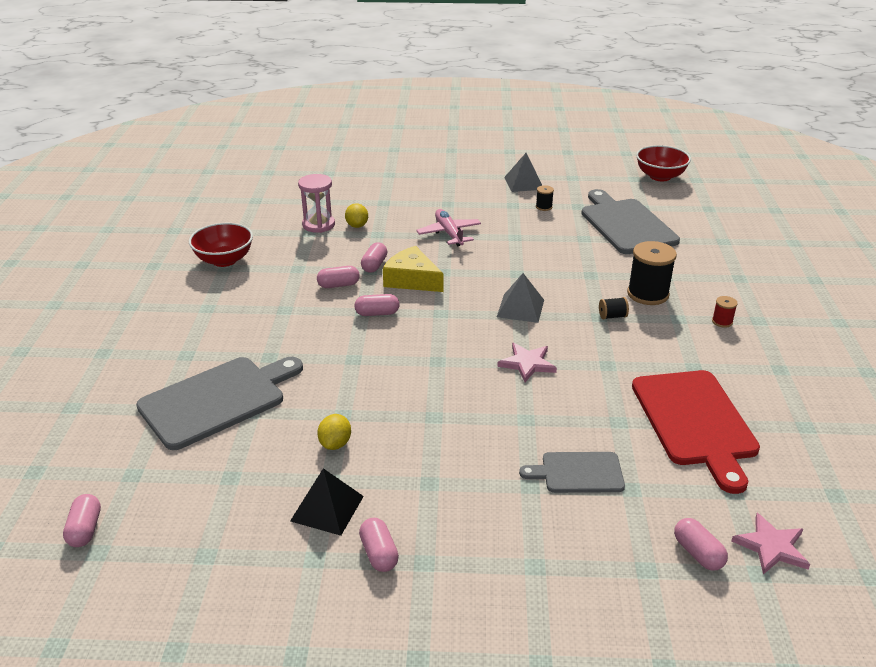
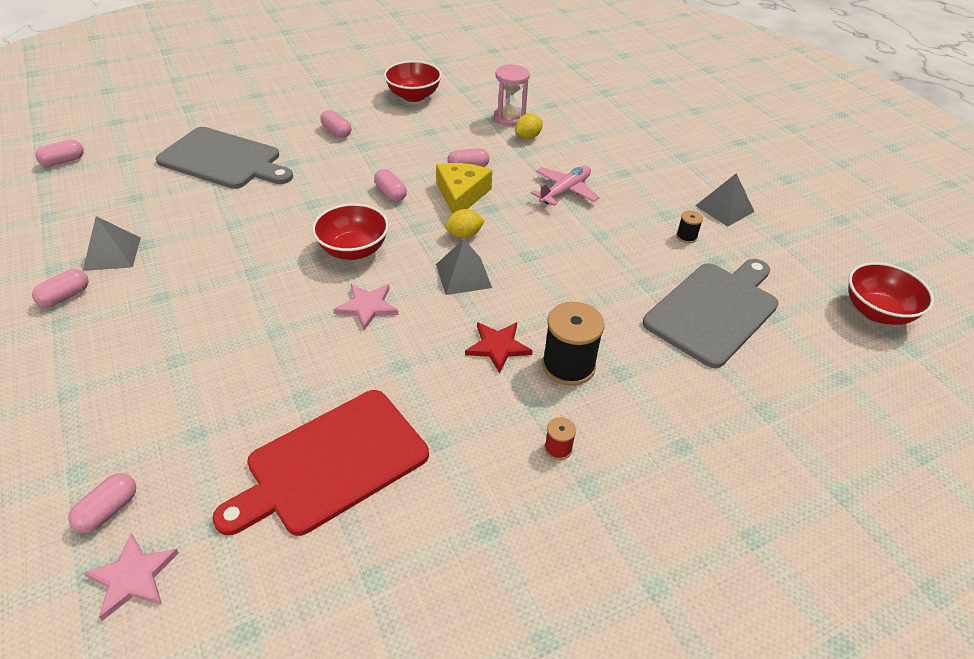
camera: 60 degrees right, 10 degrees up
black pyramid [290,468,364,536] -> grey pyramid [83,216,141,271]
pink capsule [317,266,360,288] -> pink capsule moved to [320,110,352,138]
yellow lemon [317,414,351,450] -> yellow lemon moved to [445,209,485,238]
grey cutting board [519,452,625,493] -> none
black spool [599,297,629,319] -> red star [465,322,533,373]
none -> red bowl [312,203,389,260]

